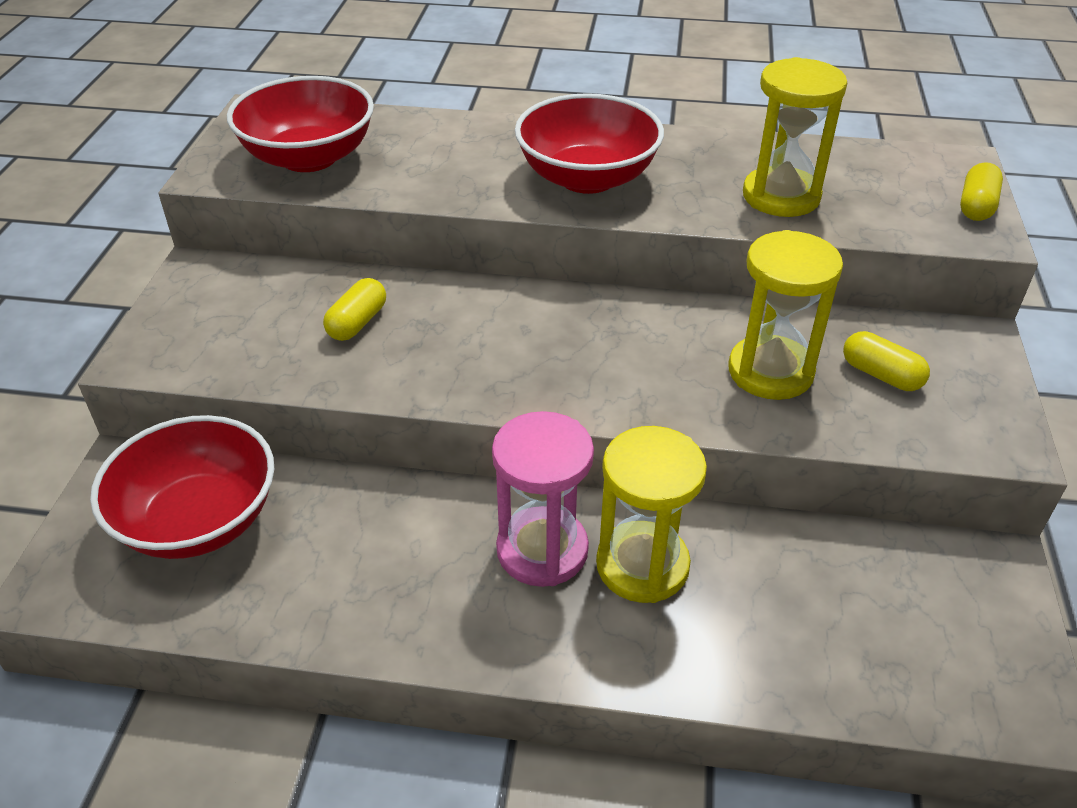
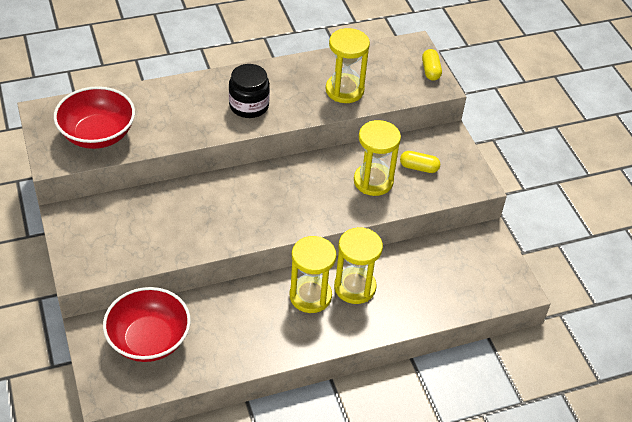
camera: 30 degrees left, 5 degrees up
yellow capsule [323,278,386,341] -> none
pink hourglass [492,411,594,587] -> yellow hourglass [290,236,336,313]
red bowl [515,93,664,194] -> black jar [229,64,270,118]

